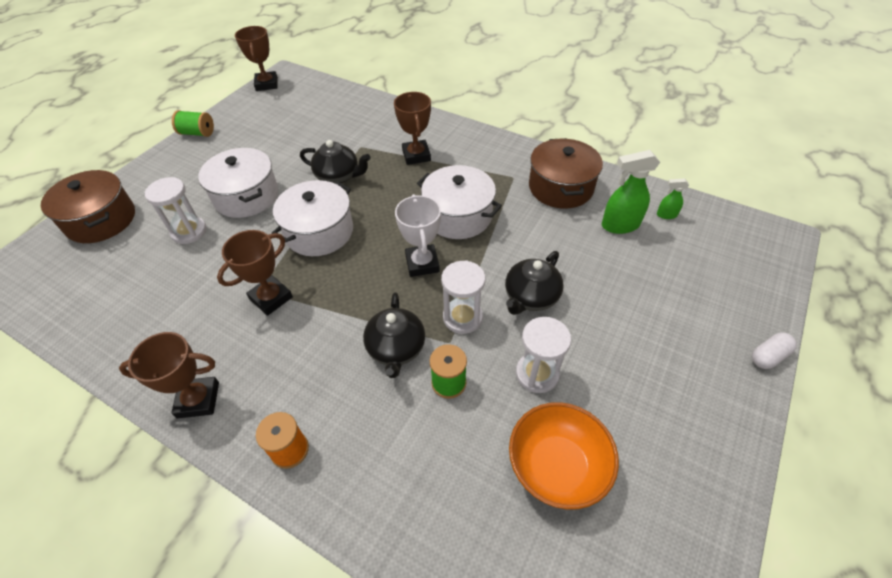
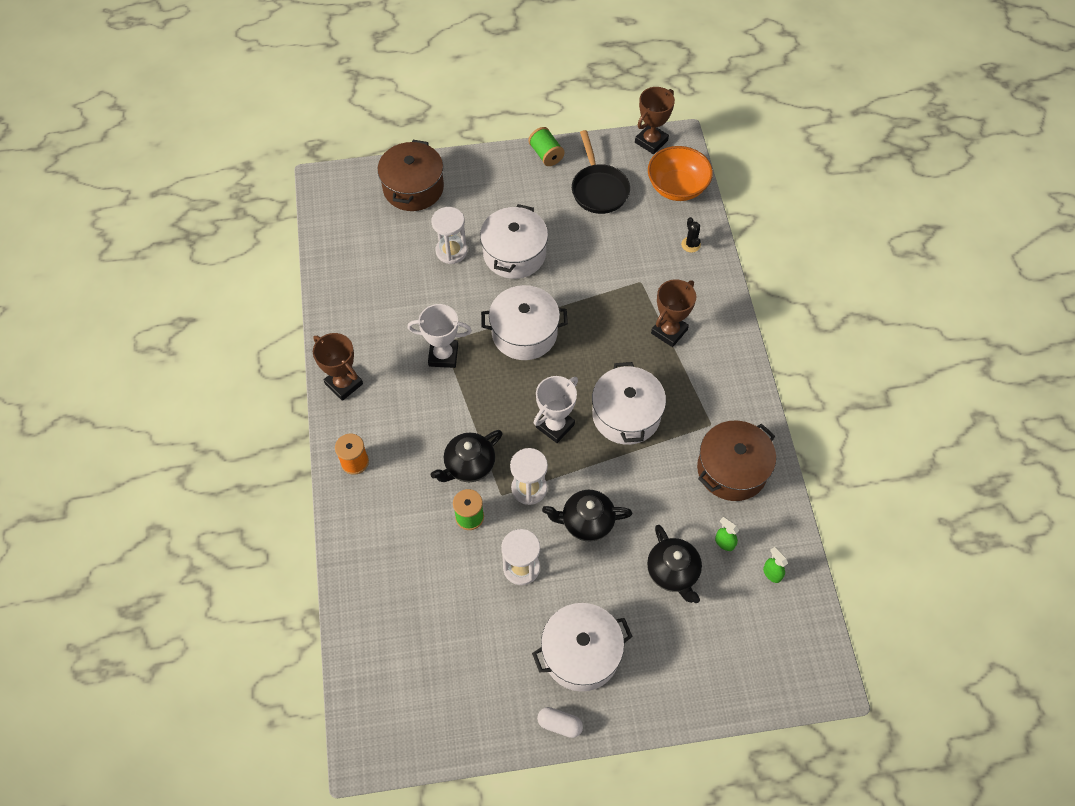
camera: 50 degrees right, 10 degrees up
brown trophy [217,230,293,316] -> white trophy [407,304,472,368]
black teapot [300,140,371,183] -> black teapot moved to [647,525,702,603]
orange bowl [509,402,619,510] -> orange bowl moved to [648,146,713,201]
green spray bottle [602,150,660,234] -> green spray bottle [715,517,739,551], size x0.52
white capsule [752,333,797,369] -> white capsule moved to [537,707,583,738]
none -> white pot [532,603,633,692]
none -> black pan [572,130,630,214]
none -> black cactus [681,217,701,253]

